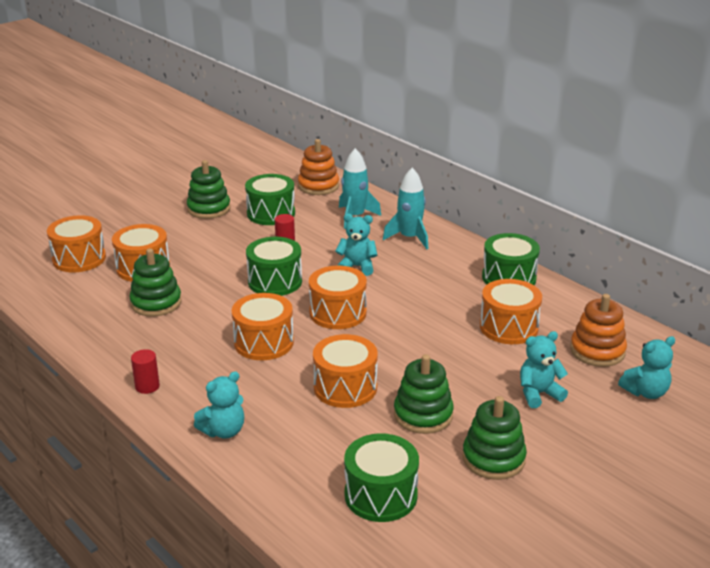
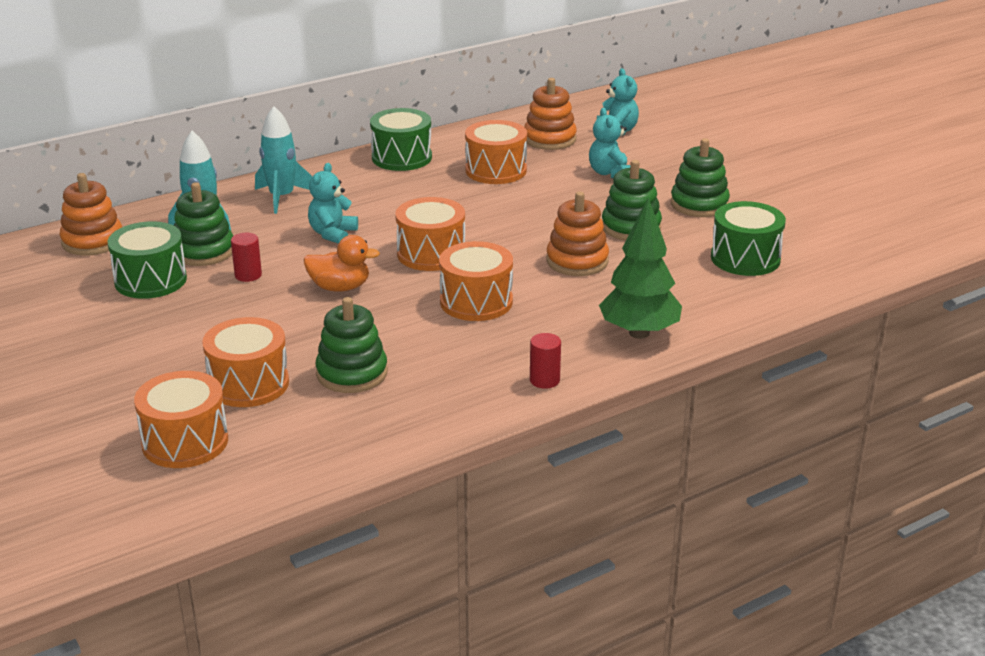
camera: 80 degrees left, 0 degrees up
green stacking toy [187,160,231,219] -> green stacking toy moved to [174,182,233,266]
turquoise teddy bear [194,371,244,439] -> green tree [599,197,682,339]
green drum [246,237,302,296] -> orange duck [303,235,380,292]
orange drum [313,334,378,408] -> orange stacking toy [546,192,609,276]

